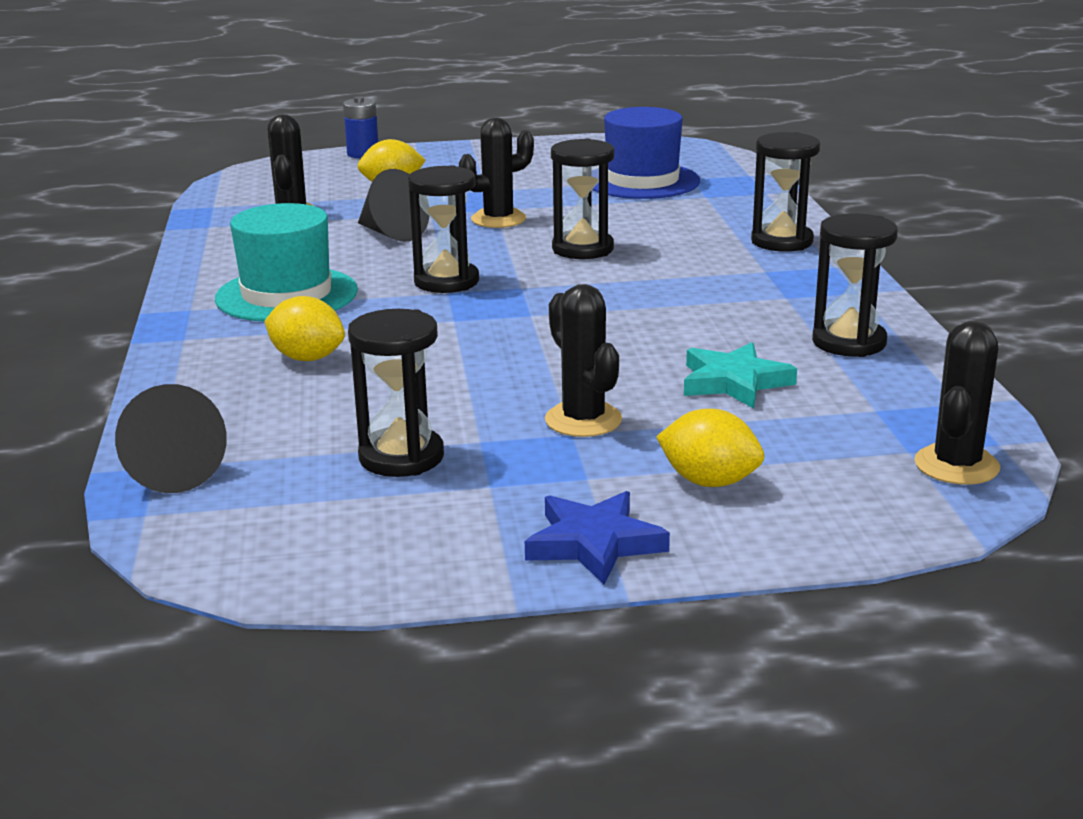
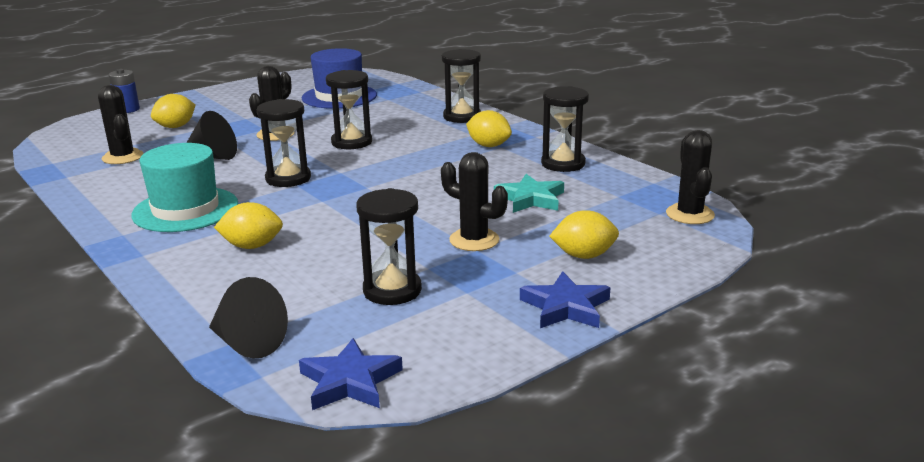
camera: 30 degrees left, 0 degrees up
none -> blue star [299,338,403,410]
none -> yellow lemon [466,110,512,147]

